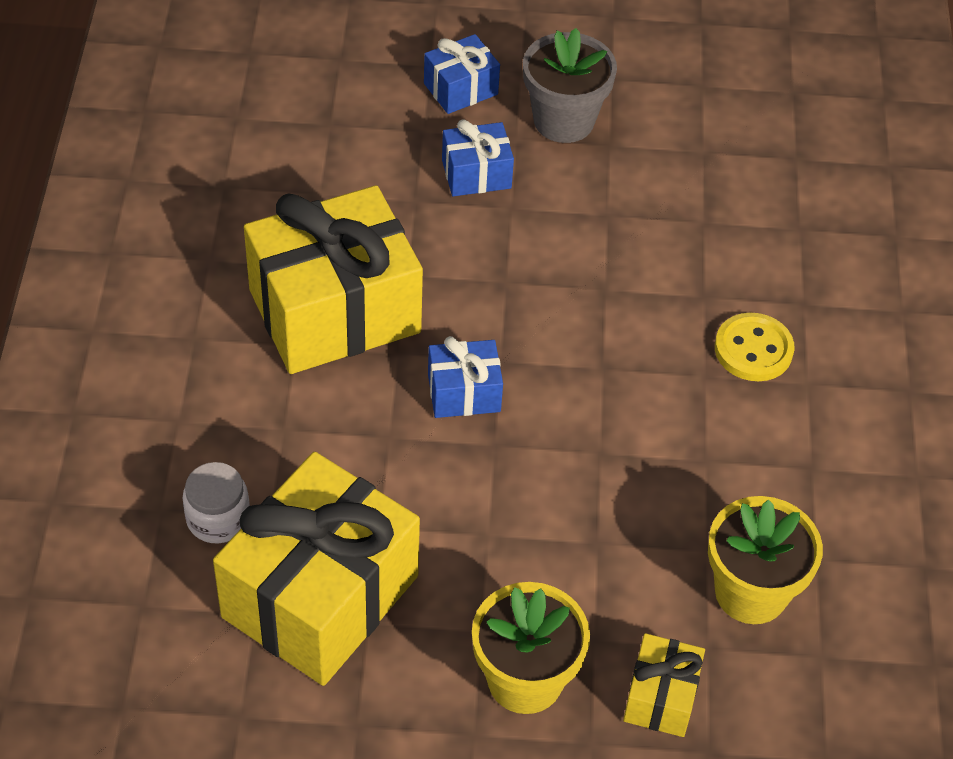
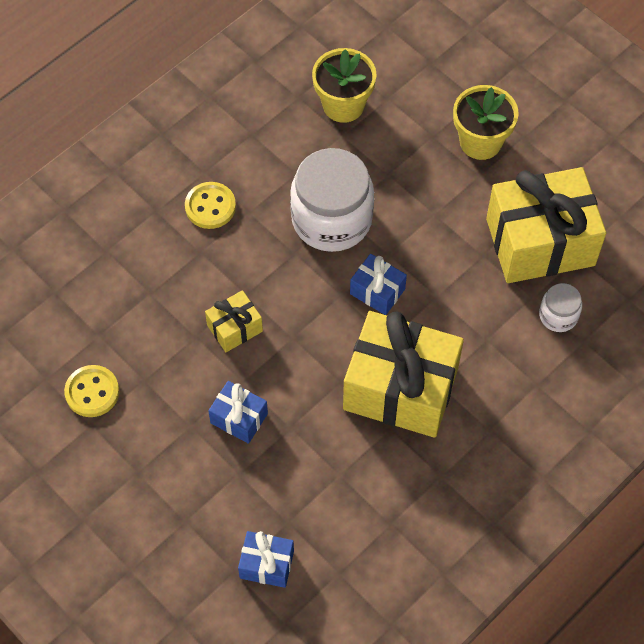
camera: 135 degrees left, 10 degrees up
blue gift [424,34,500,114] -> blue gift moved to [238,531,294,588]
grey flower pot [523,28,617,143] -> none
yellow gift [623,633,705,737] -> yellow gift moved to [205,290,263,352]
none -> yellow button [64,365,119,417]
none -> white jar [290,148,374,252]

